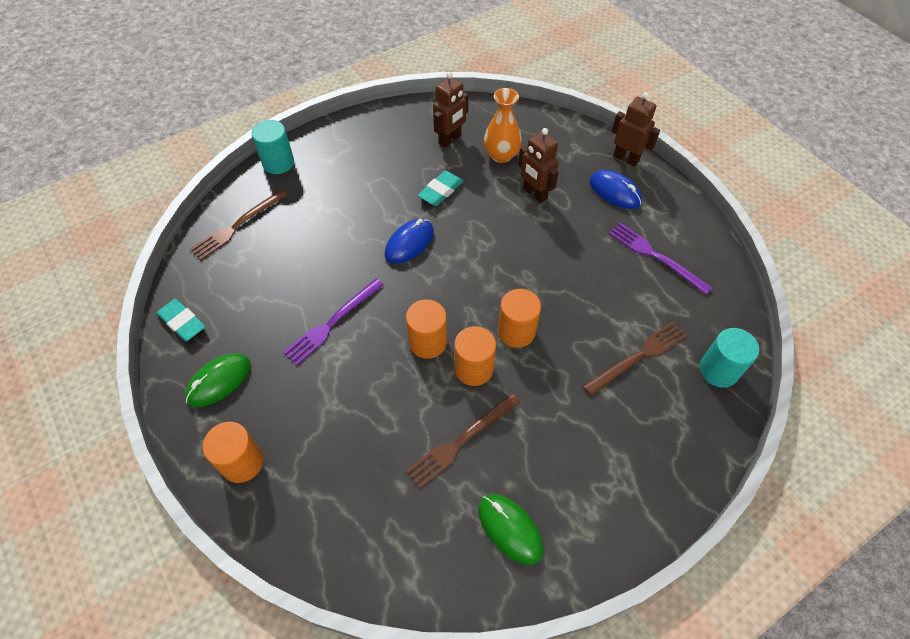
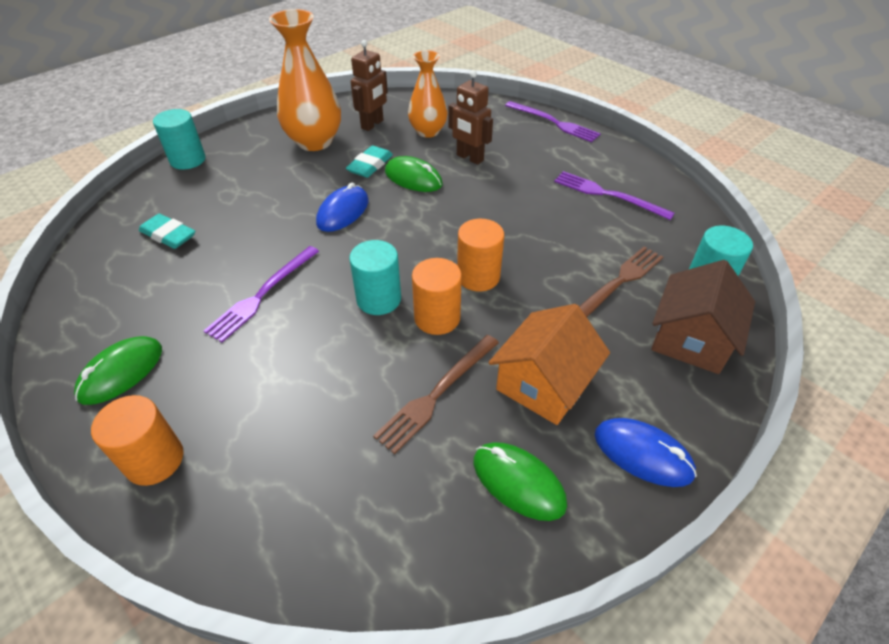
camera: 10 degrees left, 10 degrees down
turquoise eraser [157,299,205,341] -> turquoise eraser moved to [139,214,195,249]
brown fork [190,189,287,260] -> none
orange cylinder [406,299,447,359] -> turquoise cylinder [349,240,401,315]
blue mouse [590,170,642,209] -> blue mouse moved to [595,418,697,487]
brown robot [612,92,660,167] -> purple fork [505,101,601,142]
none -> orange vase [269,9,341,151]
none -> green mouse [385,156,443,192]
none -> orange house [488,304,610,425]
none -> brown house [651,260,755,374]

